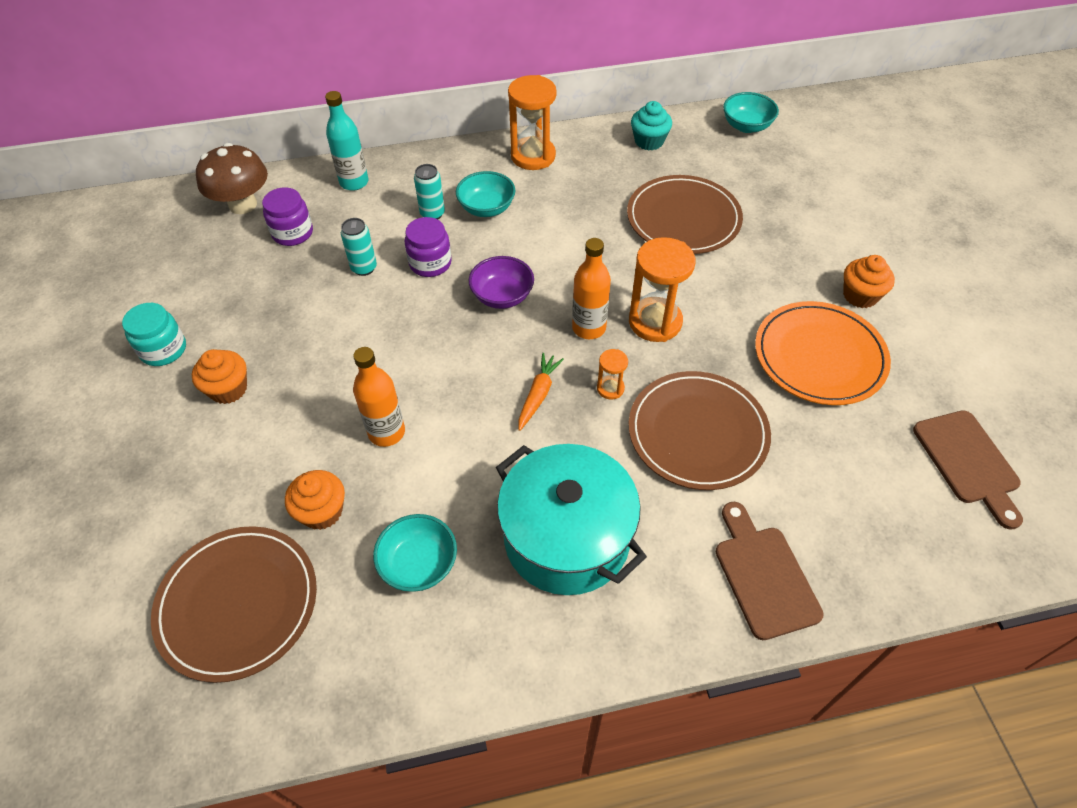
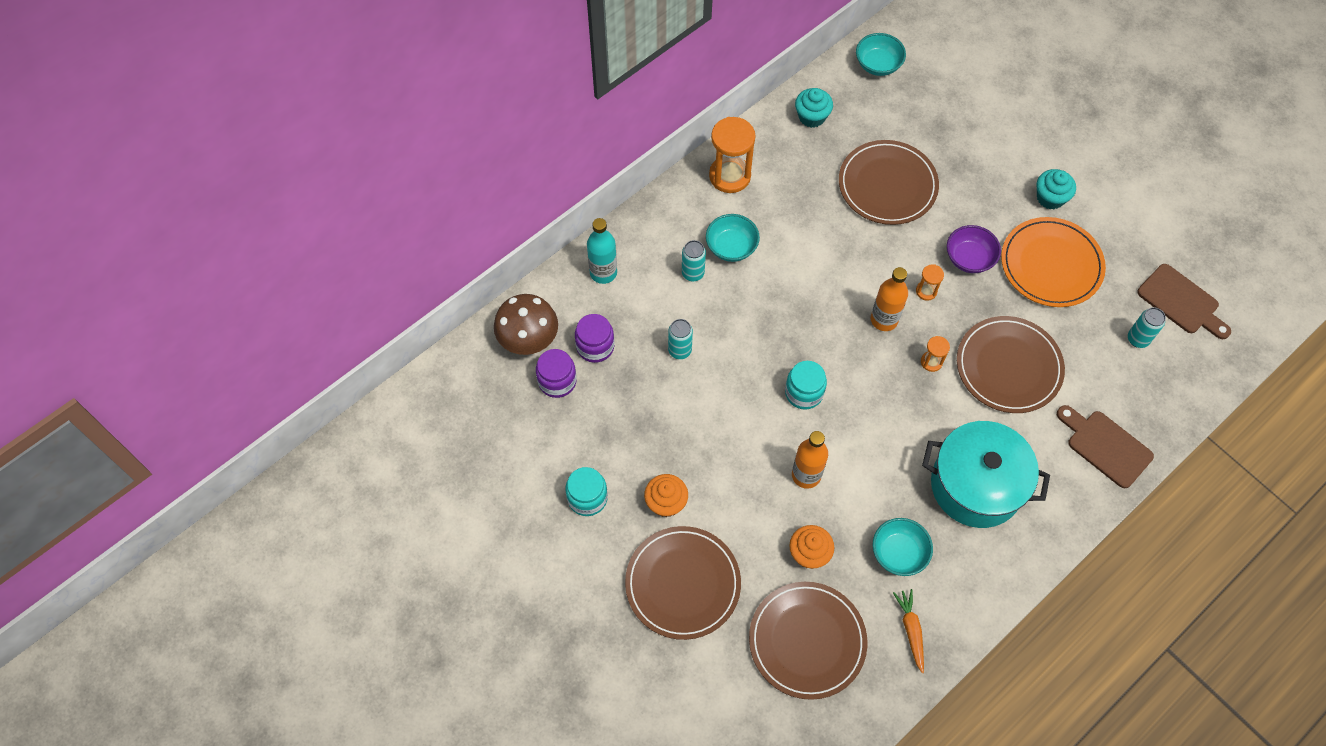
camera: 30 degrees left, 10 degrees up
purple jar [405,217,452,277] -> purple jar moved to [536,349,577,398]
purple bowl [469,256,534,309] -> purple bowl moved to [947,225,1001,273]
orange carrot [518,353,564,431] -> orange carrot moved to [893,589,924,673]
orange hourglass [629,237,695,342] -> orange hourglass [916,264,944,301], size x0.49
orange cupcake [843,255,895,308] -> turquoise cupcake [1037,169,1076,210]
none -> brown plate [625,526,741,640]
none -> turquoise jar [785,361,827,410]
none -> turquoise can [1128,307,1166,348]

